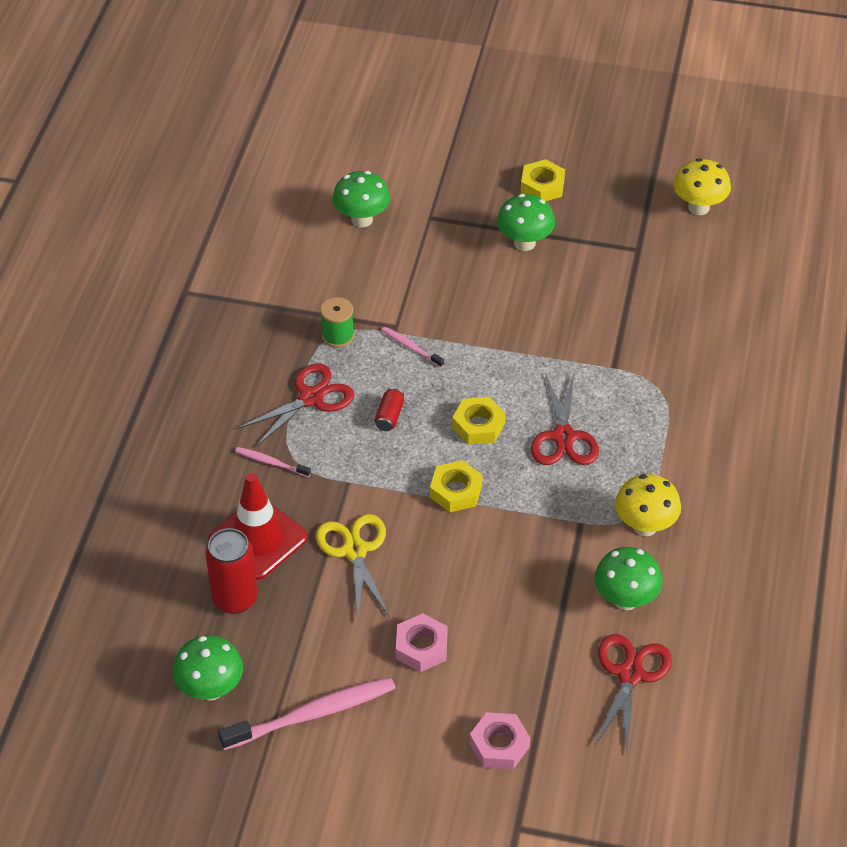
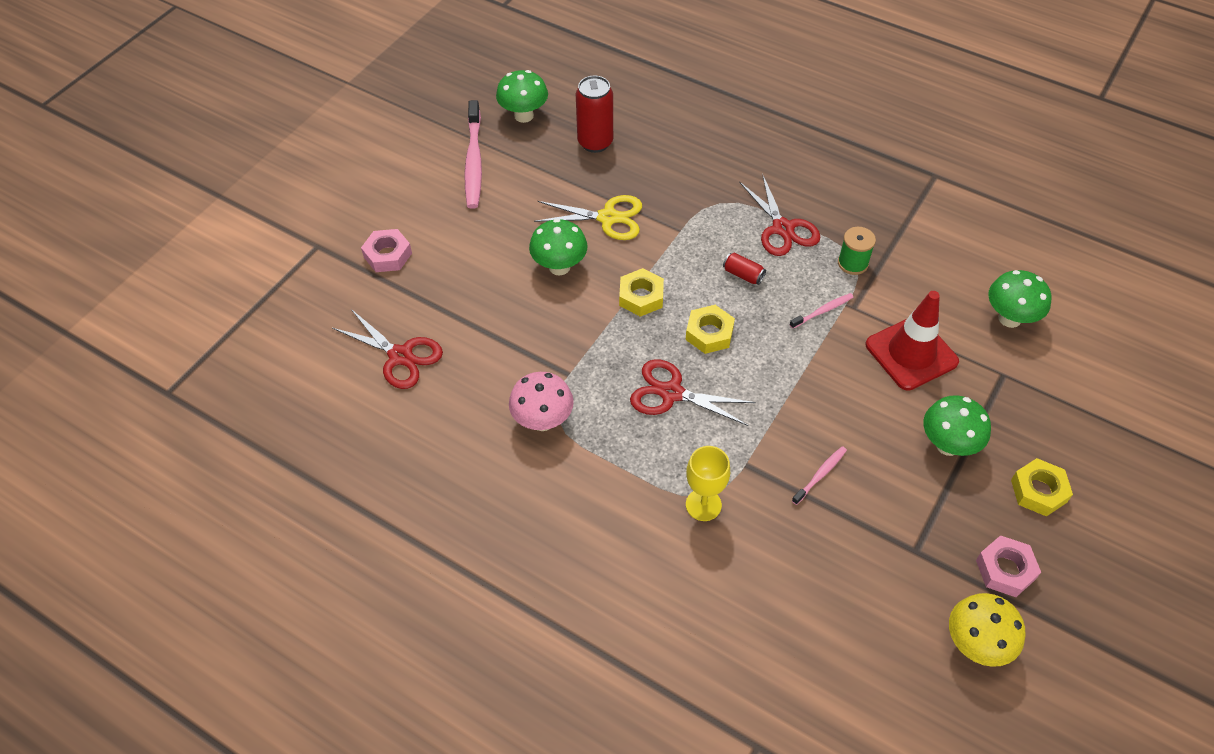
camera: 110 degrees right, 5 degrees up
red traffic cone [208,473,308,580] -> red traffic cone moved to [866,291,959,391]
pink toothbrush [235,447,311,477] -> pink toothbrush moved to [792,446,847,505]
pink nut [396,613,448,672] -> pink nut moved to [976,535,1041,597]
green mushroom [594,547,663,610] -> green mushroom moved to [529,219,588,275]
yellow mushroom [615,474,681,536] -> pink mushroom [509,372,574,431]
none -> yellow goblet [686,446,730,521]

